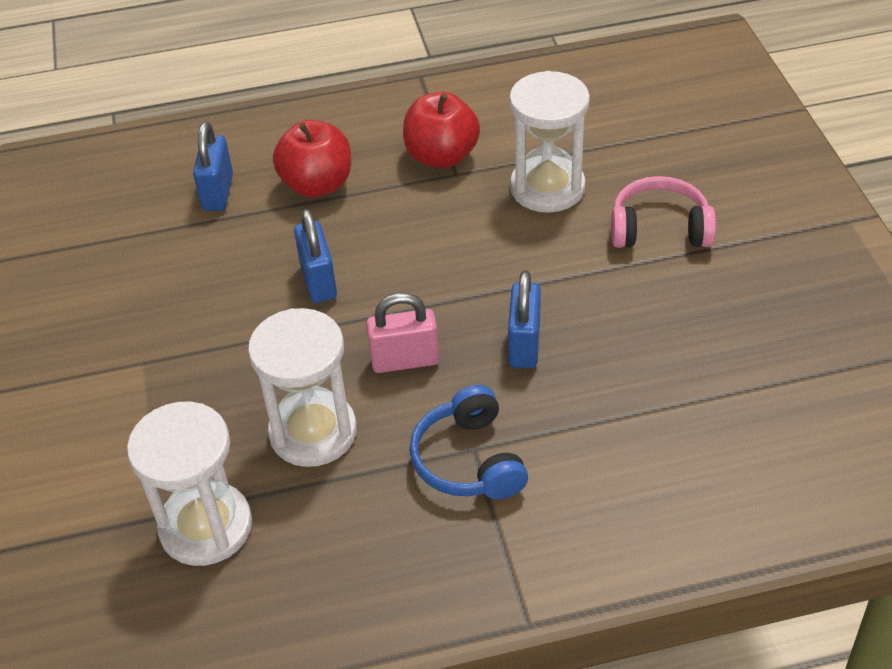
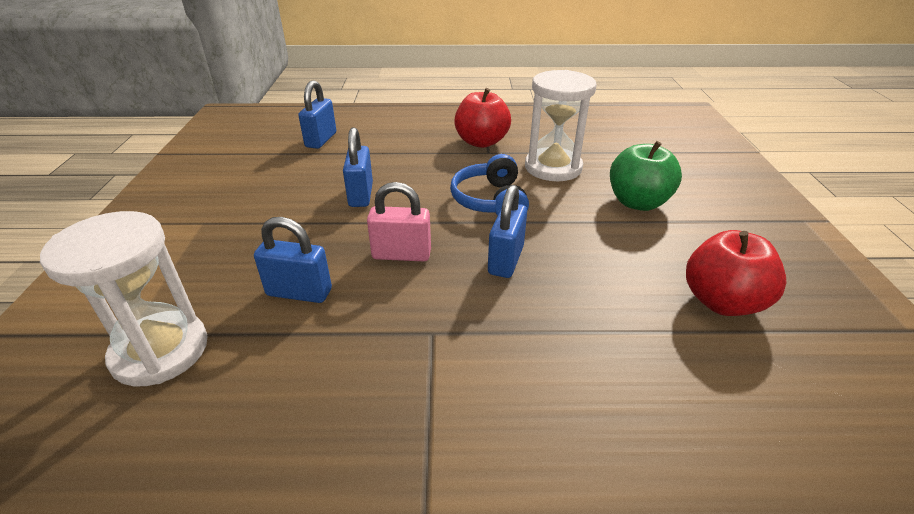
camera: 10 degrees right, 10 degrees down
white hourglass [248,308,357,467] -> blue padlock [254,217,332,303]
red apple [273,120,351,197] -> red apple moved to [686,230,786,316]
blue headphones [410,385,528,499] -> blue headphones moved to [450,154,529,216]
pink headphones [611,176,716,248] -> green apple [610,141,682,211]

